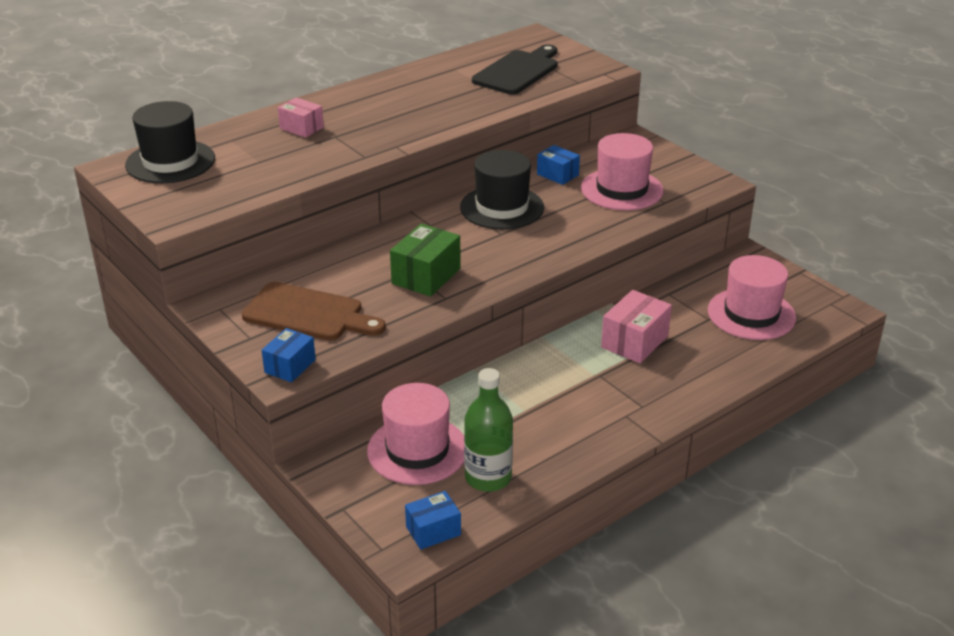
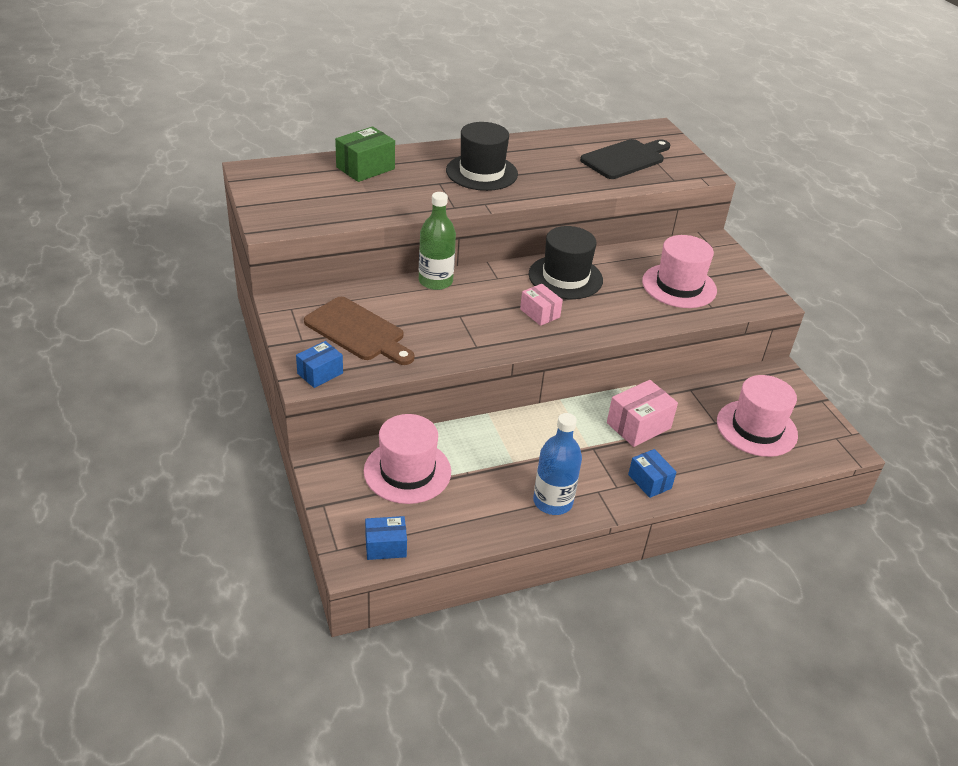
camera: 15 degrees right, 5 degrees up
black hat [125,101,215,183] -> black hat moved to [446,122,518,191]
pink box [278,98,324,138] -> pink box moved to [520,284,563,326]
green box [390,224,461,297] -> green box moved to [335,126,395,182]
green bottle [464,368,513,492] -> green bottle moved to [419,192,456,290]
blue box [537,145,580,185] -> blue box moved to [628,449,676,498]
none -> blue bottle [533,413,582,515]

